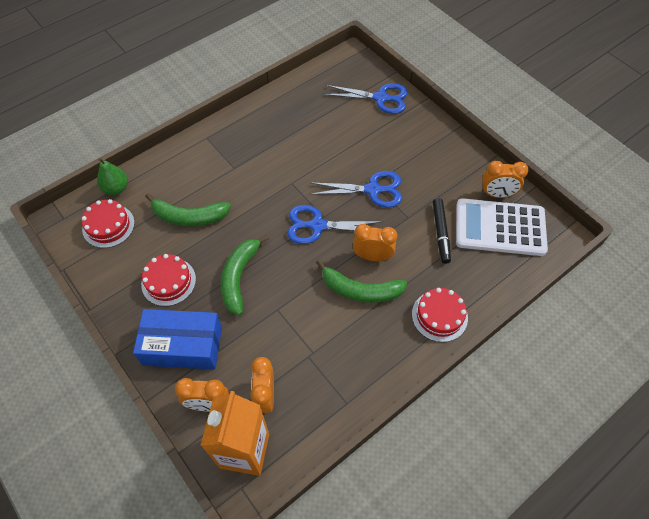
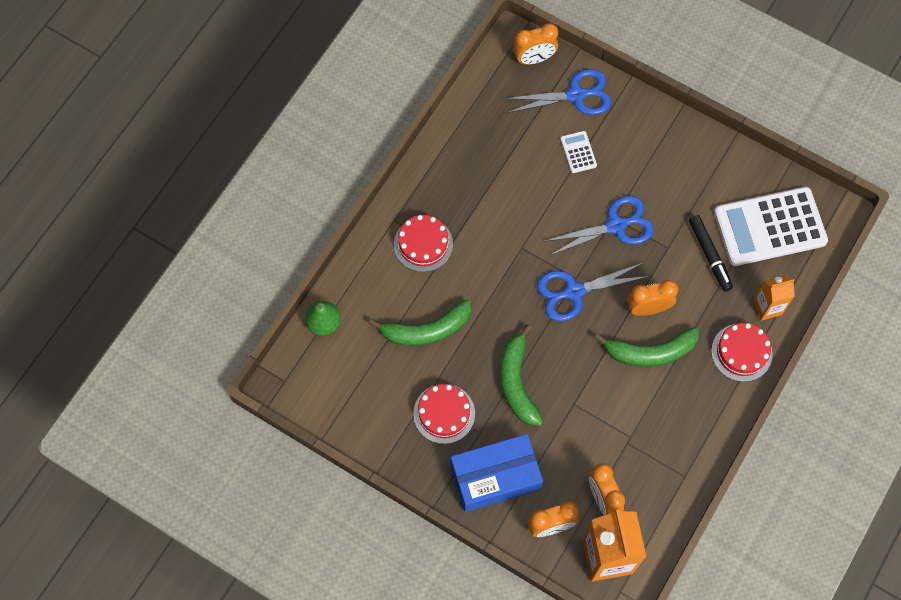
camera: 20 degrees left, 10 degrees up
red cake [82,199,135,248] -> red cake moved to [394,215,453,272]
orange clock [482,161,529,198] -> orange clock moved to [513,23,558,65]
none -> white calculator [561,131,597,173]
none -> orange carton [753,275,795,321]

